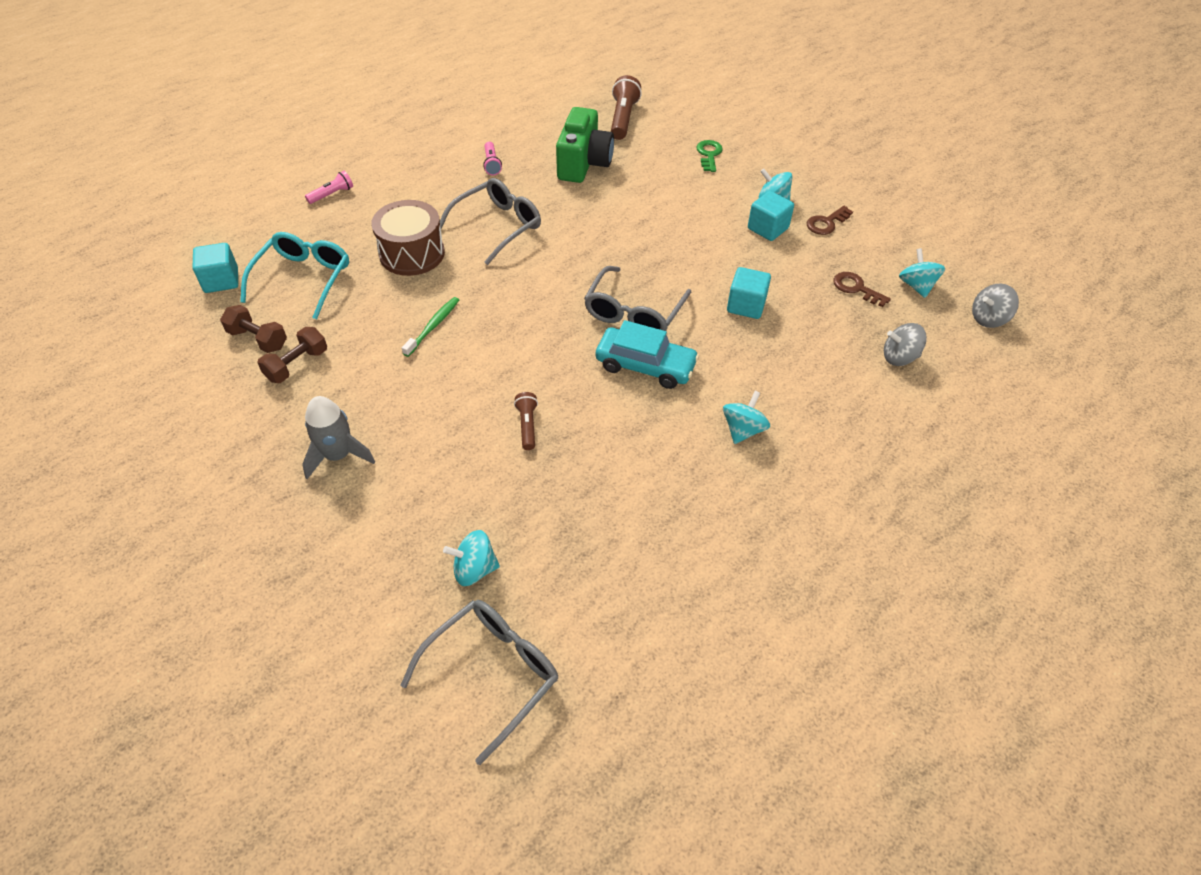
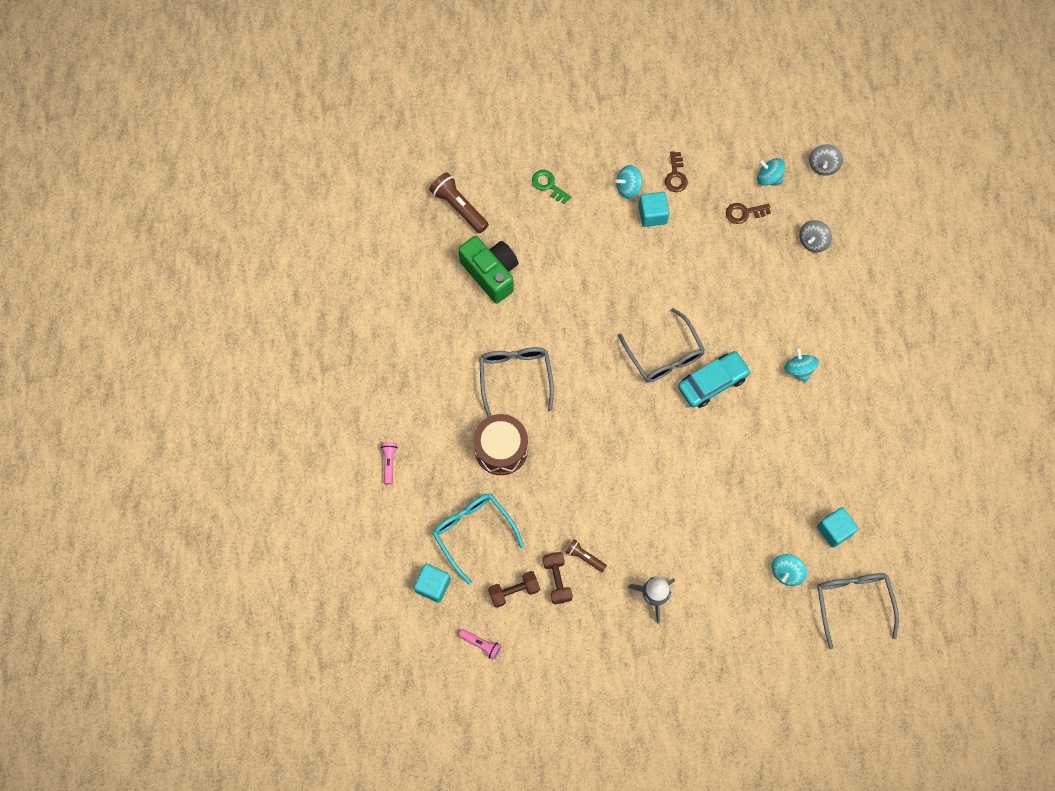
camera: 50 degrees left, 20 degrees up
green toothbrush [402,297,459,357] -> none
pink flashlight [483,142,502,175] -> pink flashlight moved to [459,629,502,660]
brown flashlight [514,392,538,450] -> brown flashlight moved to [565,539,607,572]
turquoise cube [727,267,771,319] -> turquoise cube moved to [817,507,859,548]

